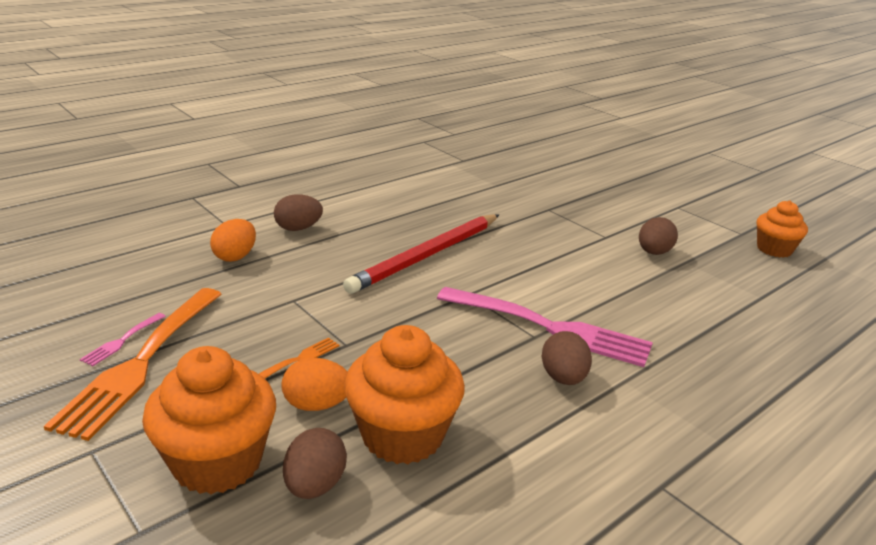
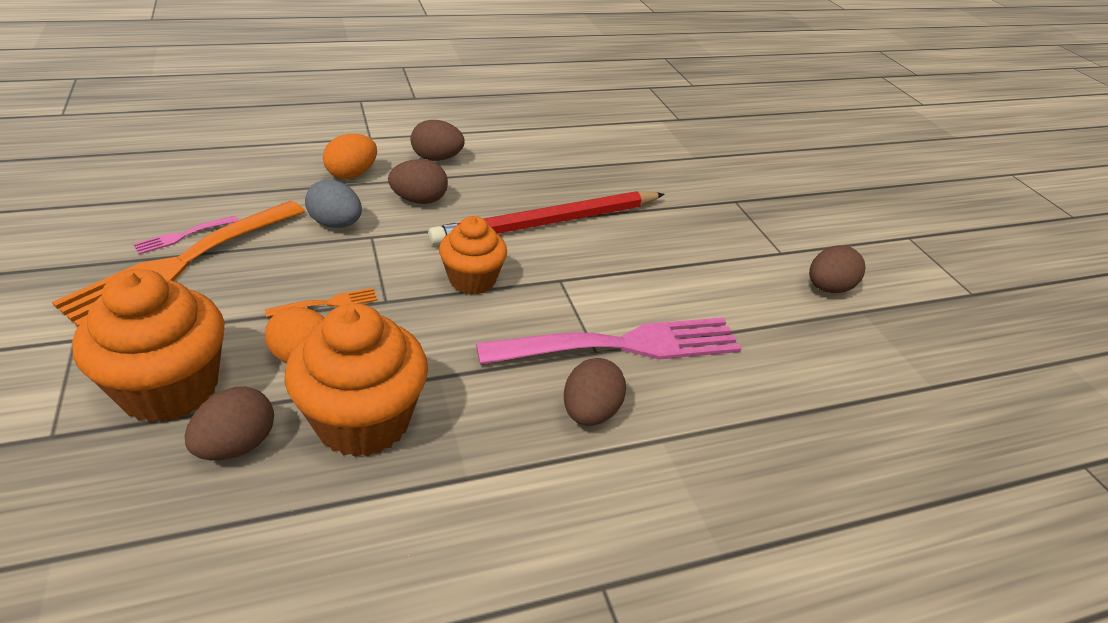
camera: 20 degrees right, 10 degrees up
pink fork [437,287,653,367] -> pink fork turned 60 degrees counterclockwise [476,318,742,365]
orange cupcake [757,200,808,258] -> orange cupcake moved to [439,216,507,294]
none -> grey egg [305,180,362,228]
none -> brown egg [388,159,448,204]

